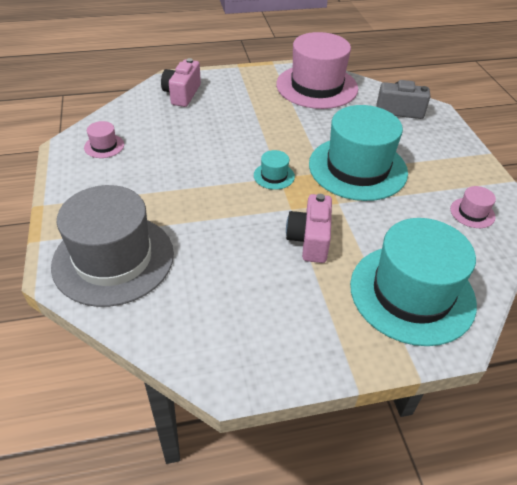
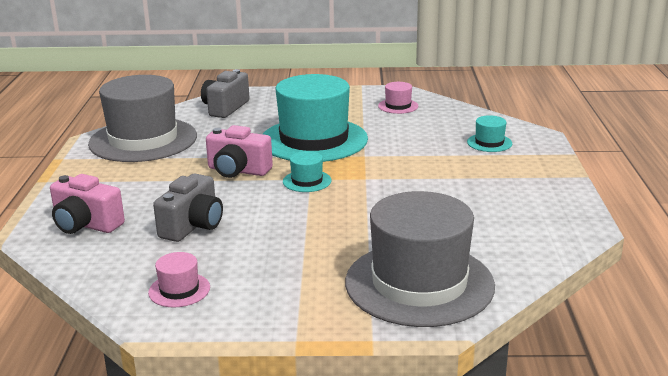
camera: 75 degrees left, 20 degrees down
pink hat [276,32,358,109] -> grey hat [88,75,197,162]
pink camera [286,194,332,263] -> pink camera moved to [206,125,273,178]
turquoise hat [350,218,477,346] -> turquoise hat [467,115,512,152], size x0.41
none -> grey camera [153,174,223,242]

